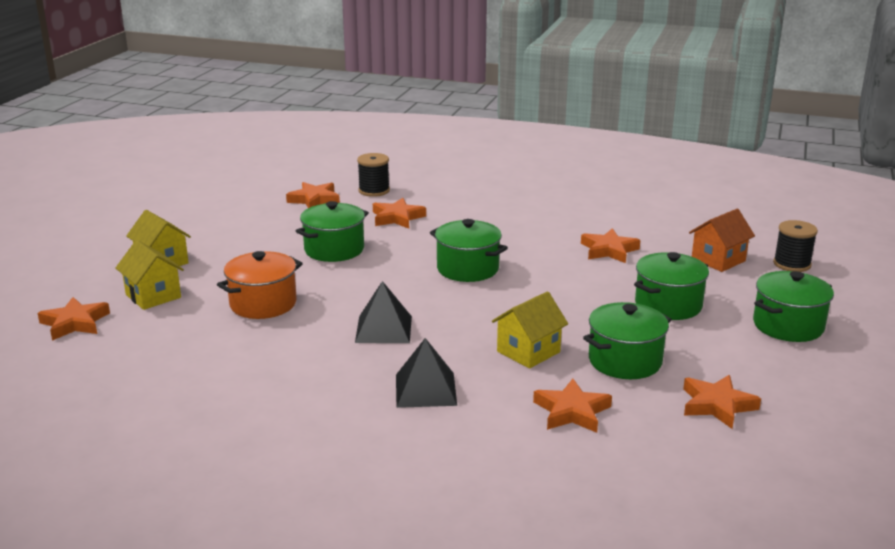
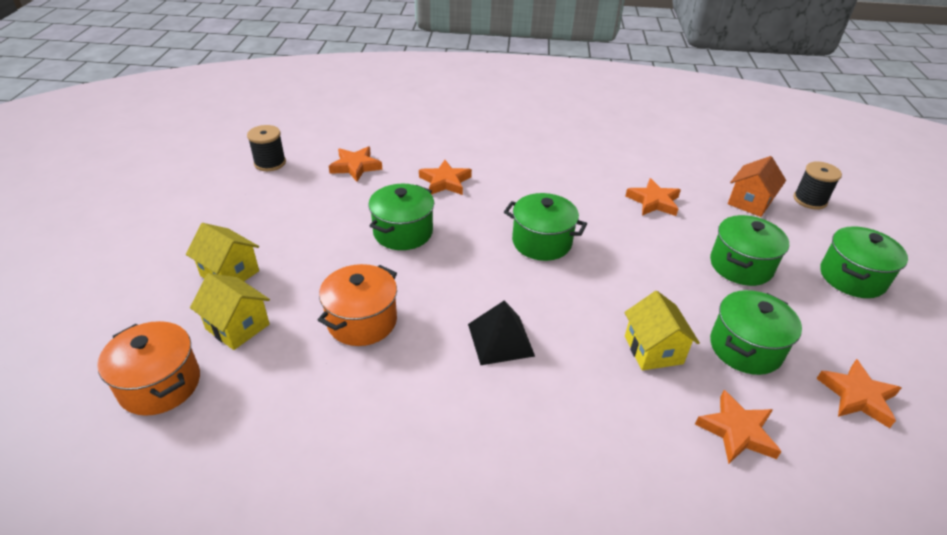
camera: 15 degrees left, 15 degrees up
orange star [37,297,110,341] -> orange pot [97,321,200,416]
black spool [357,153,390,197] -> black spool moved to [247,125,286,171]
black pyramid [396,338,457,408] -> none
yellow house [492,291,568,369] -> yellow house turned 45 degrees counterclockwise [624,291,700,370]

